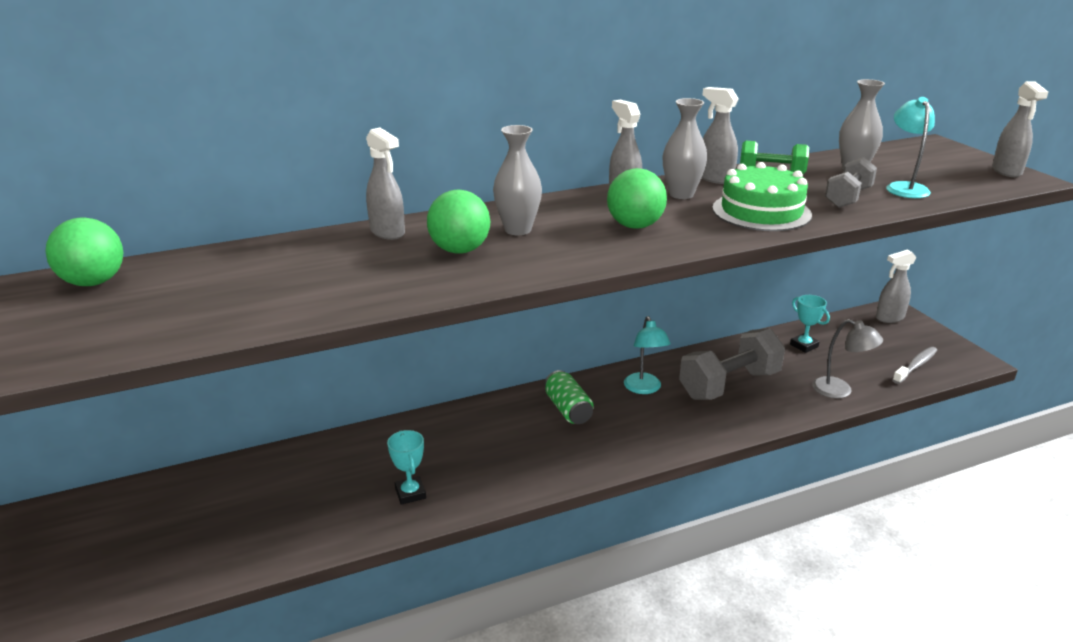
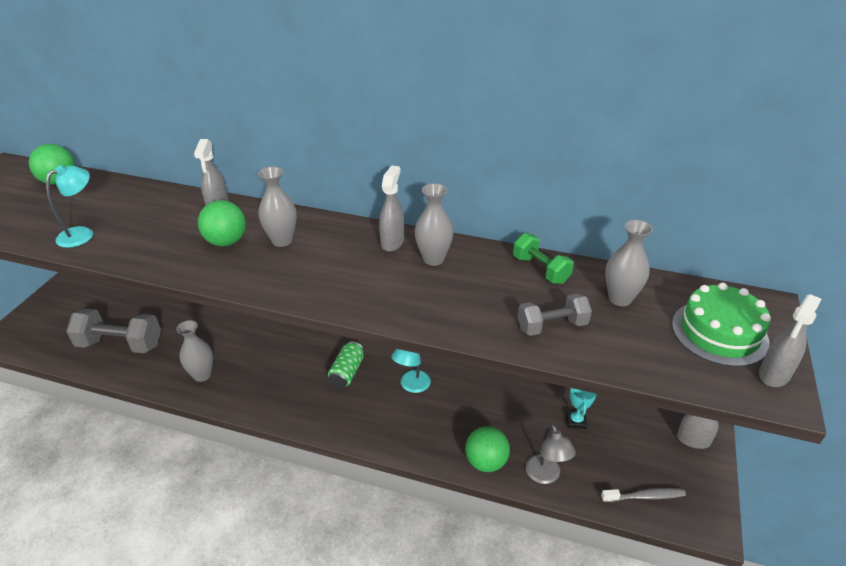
camera: 40 degrees right, 10 degrees up
turquoise trophy [387,430,426,505] -> grey vase [176,320,213,382]
green ball [607,168,667,229] -> green ball moved to [465,426,510,472]
grey dumbbell [679,328,785,400] -> grey dumbbell moved to [66,309,161,353]
grey spray bottle [702,87,739,184] -> none
green cake [712,162,812,231] -> green cake moved to [672,283,771,367]
turquoise lamp [886,97,935,198] -> turquoise lamp moved to [46,165,93,248]

